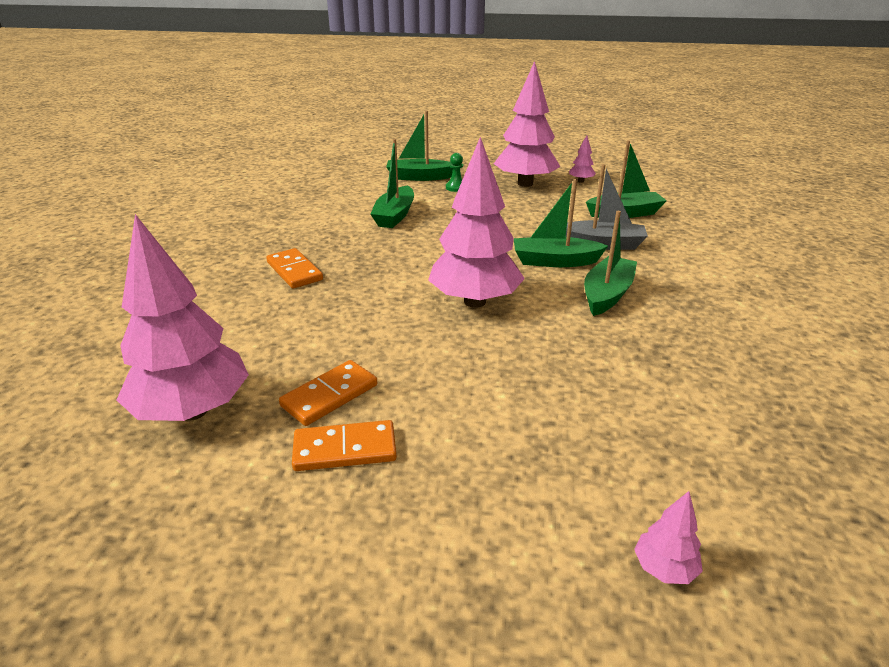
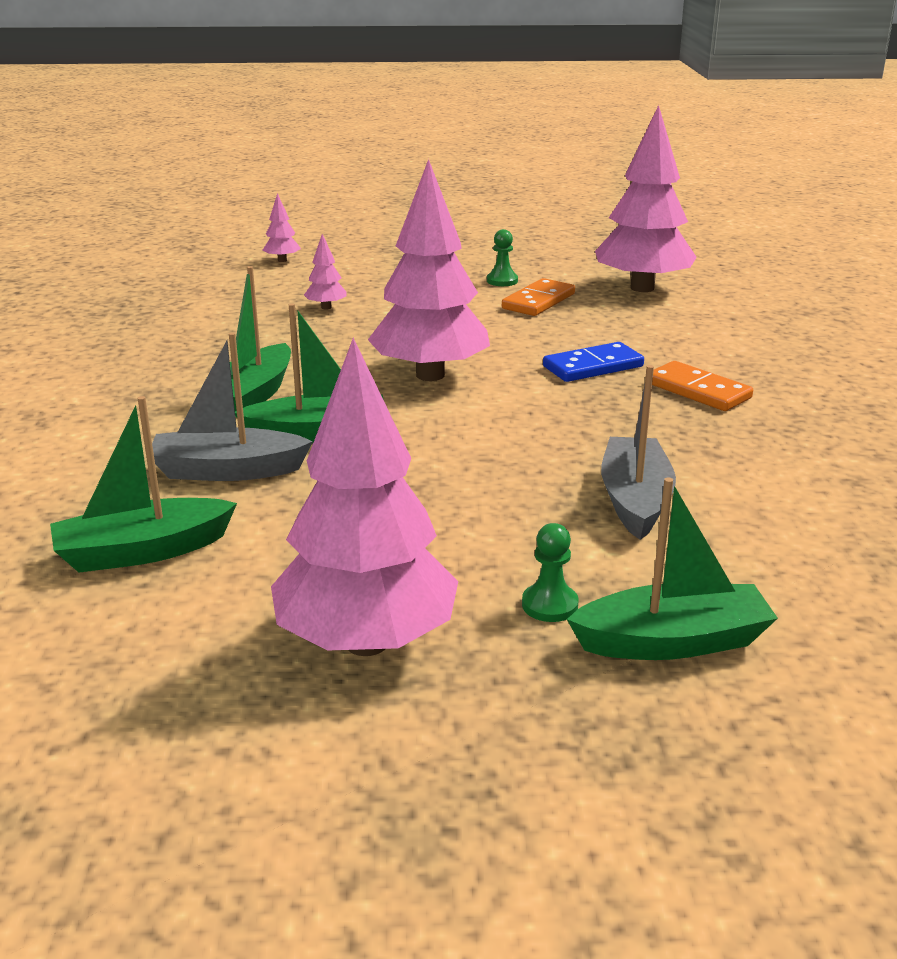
camera: 170 degrees right, 5 degrees down
orange domino [292,420,397,471] -> green pawn [487,229,518,286]
green boat [370,139,414,228] -> grey boat [601,365,676,540]
pink tree [569,135,596,183] -> pink tree moved to [304,234,346,310]
none -> blue domino [543,342,644,382]

